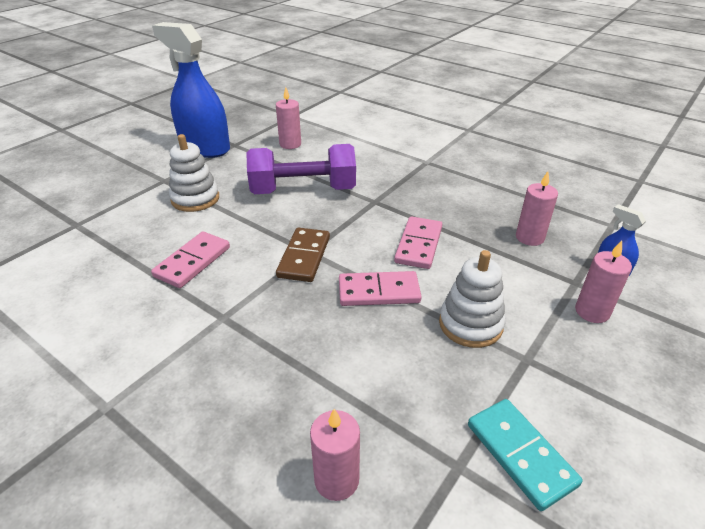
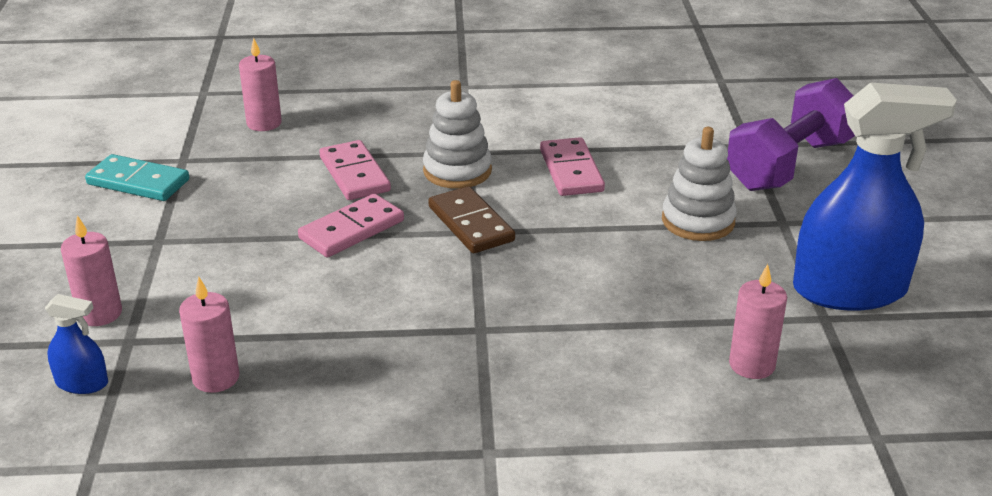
camera: 140 degrees right, 5 degrees down
purple dumbbell [246,144,356,194] -> purple dumbbell moved to [727,78,855,191]
pink domino [394,216,442,269] -> pink domino moved to [319,140,391,200]
white stacking toy [439,250,506,348] -> white stacking toy moved to [423,80,492,189]

